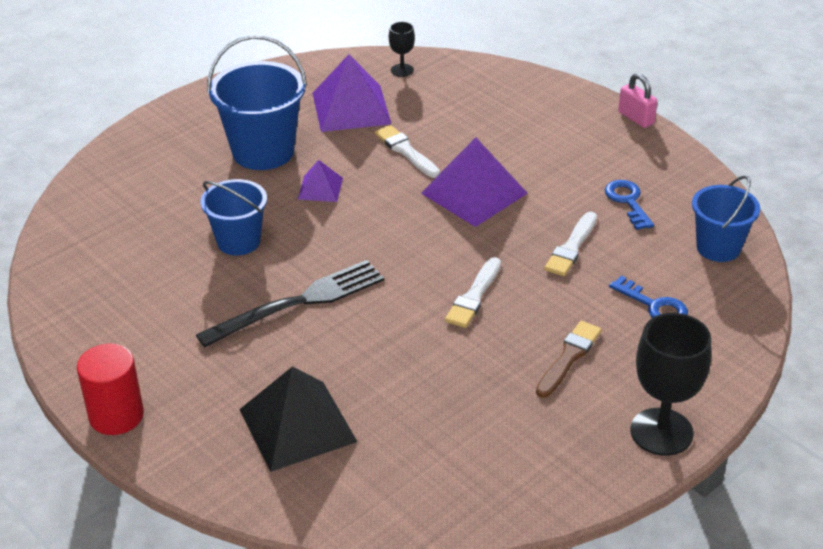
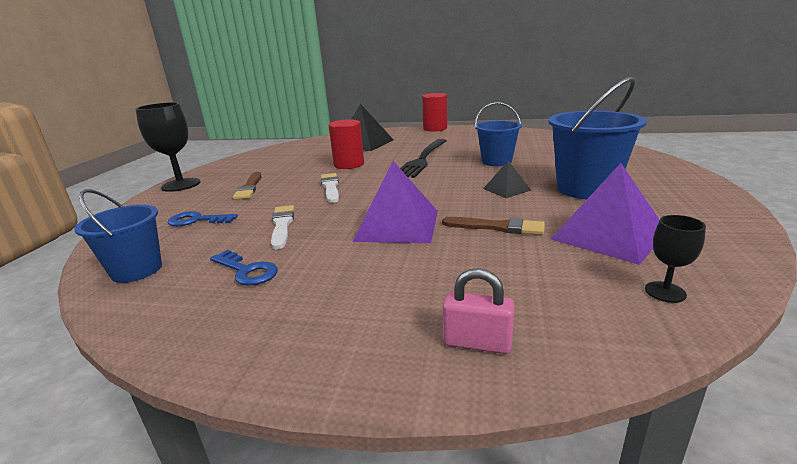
camera: 145 degrees right, 15 degrees down
purple pyramid [298,160,343,202] -> black pyramid [483,160,531,198]
white brush [375,125,440,178] -> brown brush [442,217,545,235]
pink padlock [618,73,657,128] -> pink padlock moved to [443,268,515,354]
none -> red cylinder [328,119,364,169]

